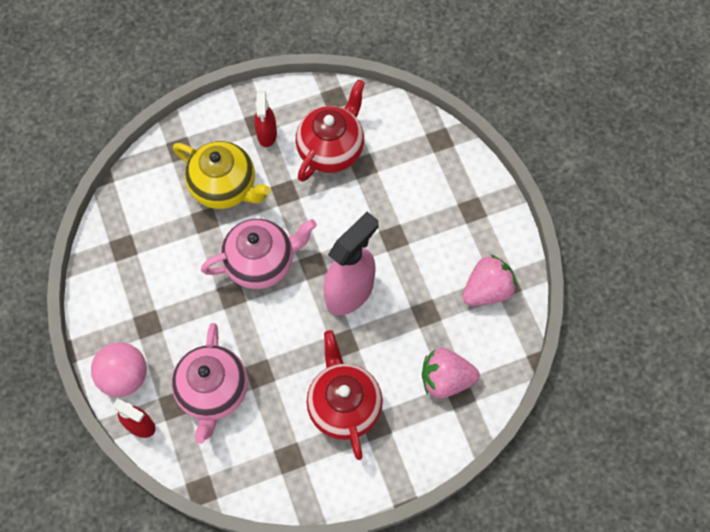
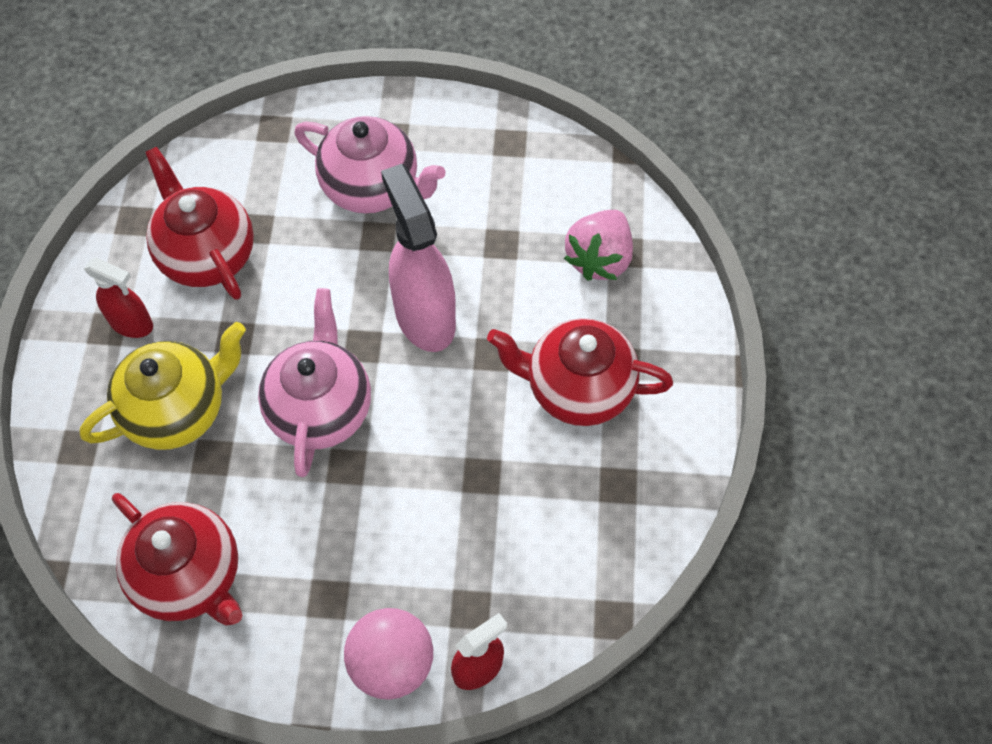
camera: 65 degrees left, 5 degrees down
pink teapot [172,323,248,444] -> pink teapot moved to [294,116,445,214]
pink strawberry [463,255,517,306] -> none
none -> red teapot [112,493,242,626]

